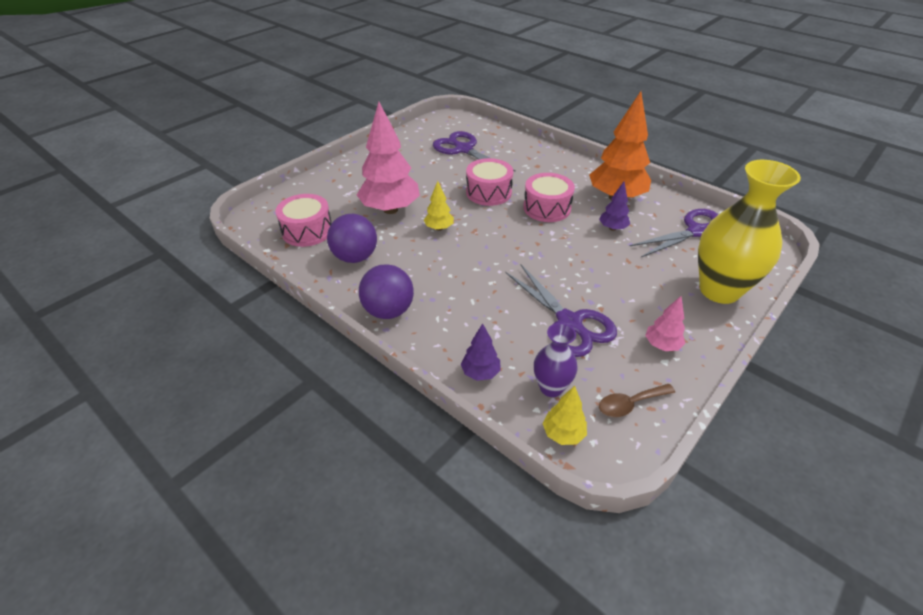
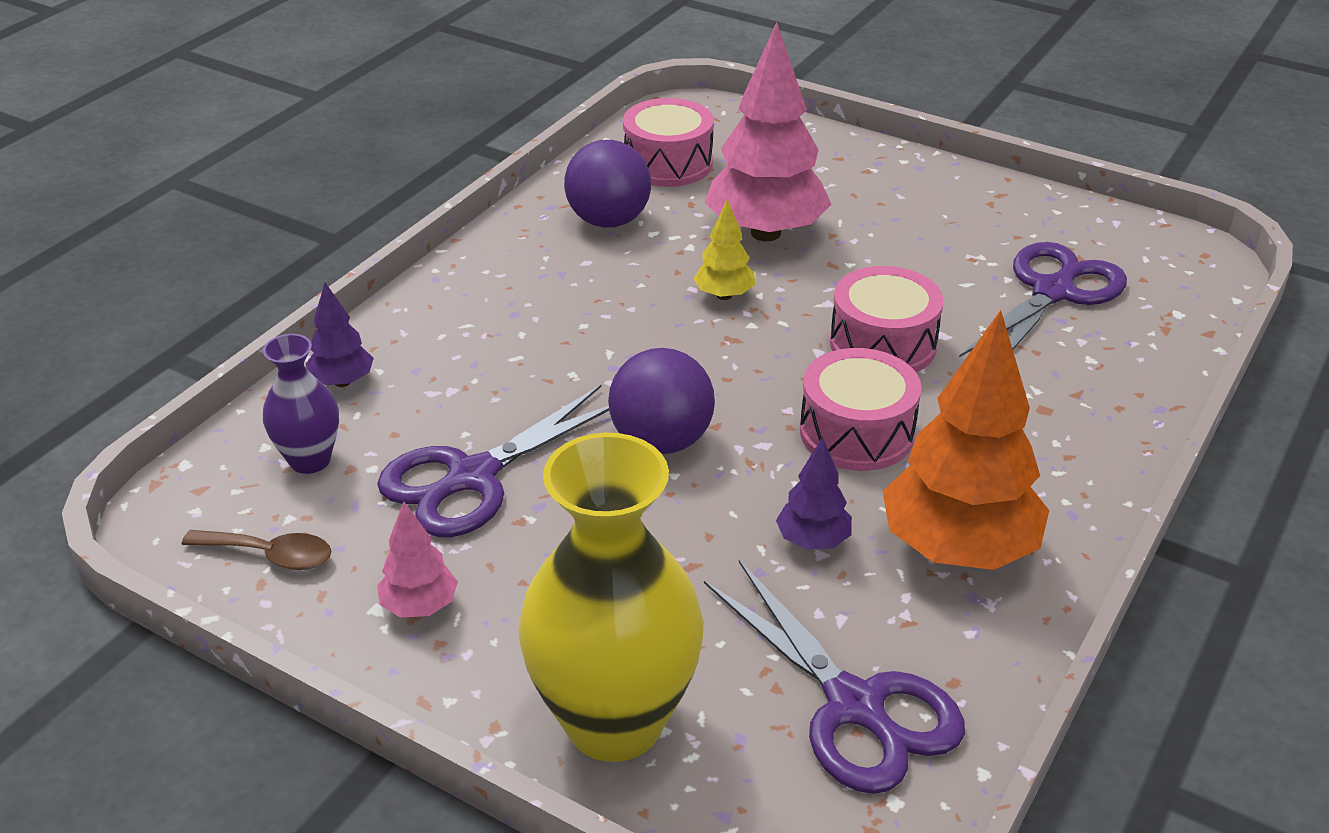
camera: 80 degrees right, 5 degrees down
purple ball [359,264,414,319] -> purple ball moved to [608,348,715,454]
yellow tree [543,386,587,445] -> none
brown spoon [599,384,675,417] -> brown spoon turned 135 degrees clockwise [182,530,331,570]

